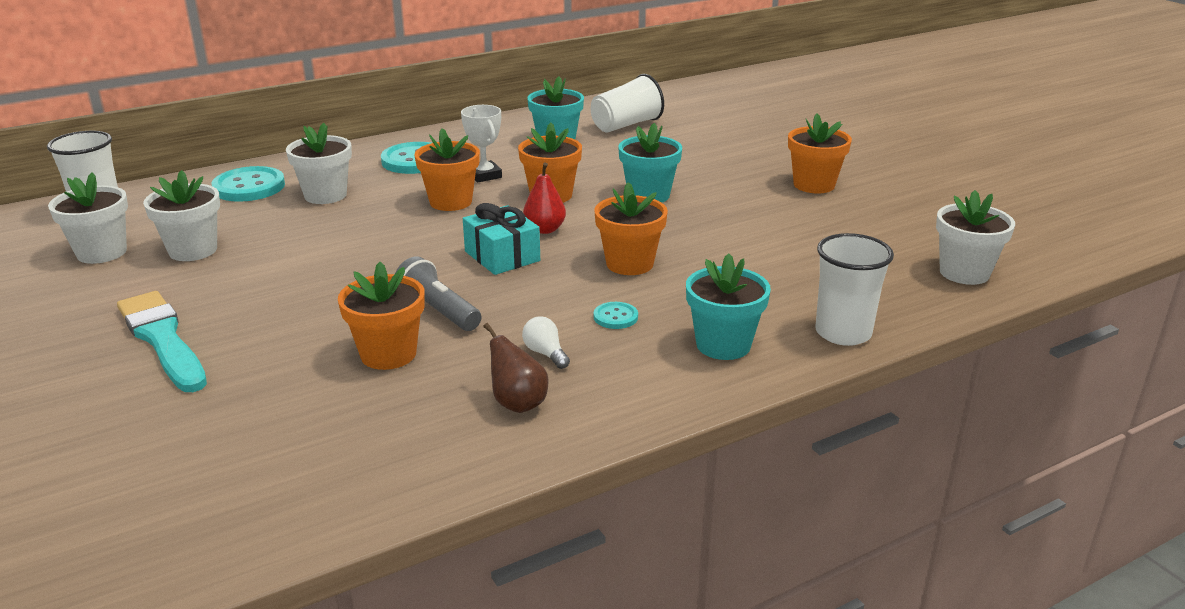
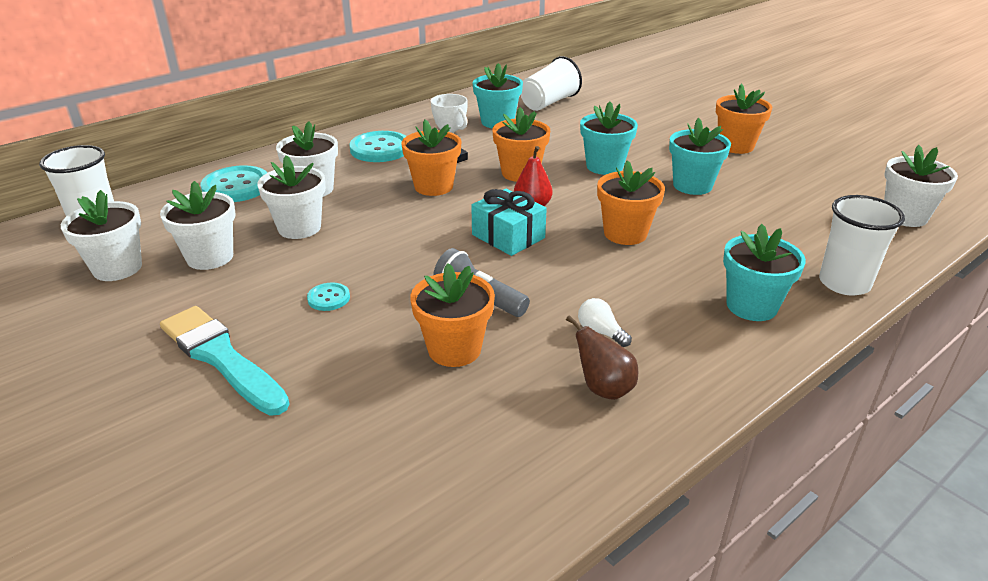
camera: 10 degrees left, 5 degrees up
turquoise button [594,302,638,329] -> turquoise button moved to [307,283,350,311]
none -> white flower pot [257,155,326,239]
none -> turquoise flower pot [669,118,731,195]

